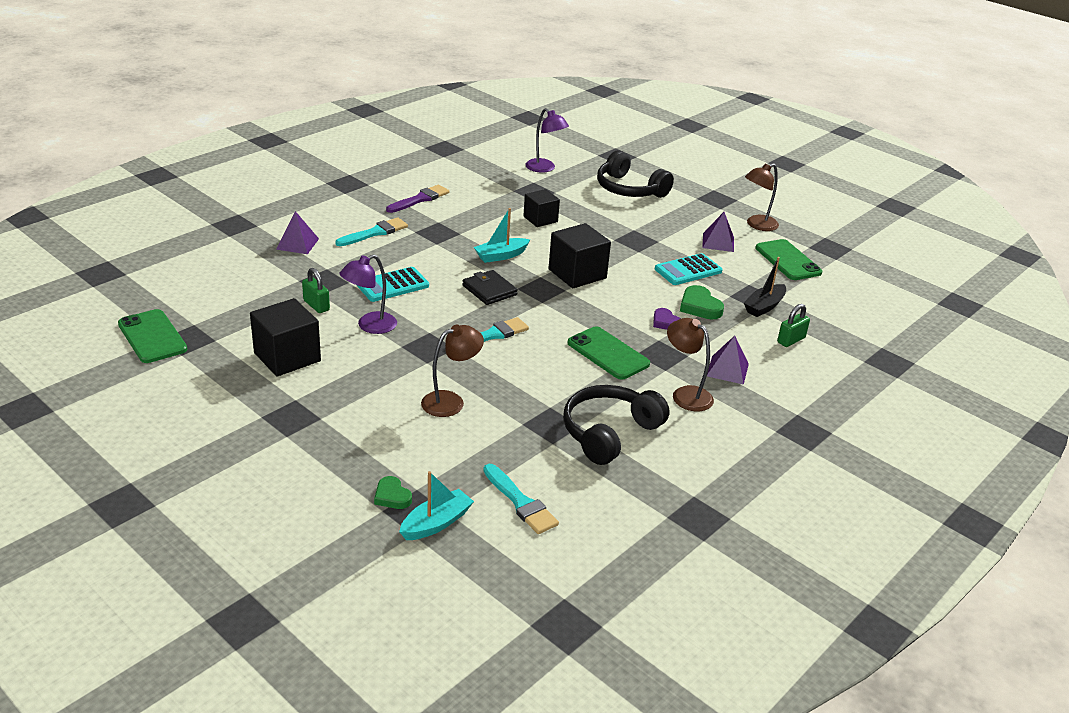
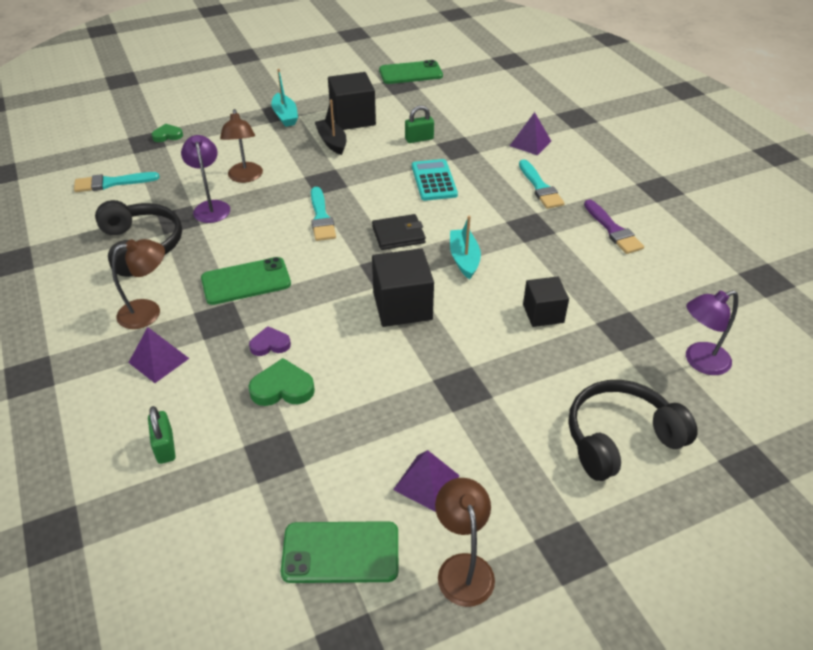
camera: 115 degrees right, 10 degrees up
purple lamp [340,254,397,334] -> purple lamp moved to [181,135,230,223]
turquoise boat [399,471,474,540] -> turquoise boat moved to [271,69,298,127]
turquoise calculator [655,253,723,285] -> none
black boat [744,257,786,317] -> black boat moved to [315,100,346,155]

